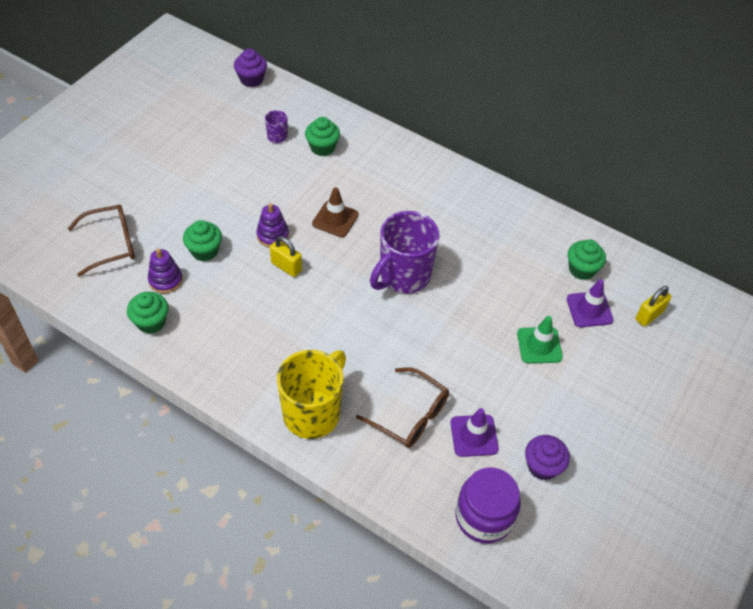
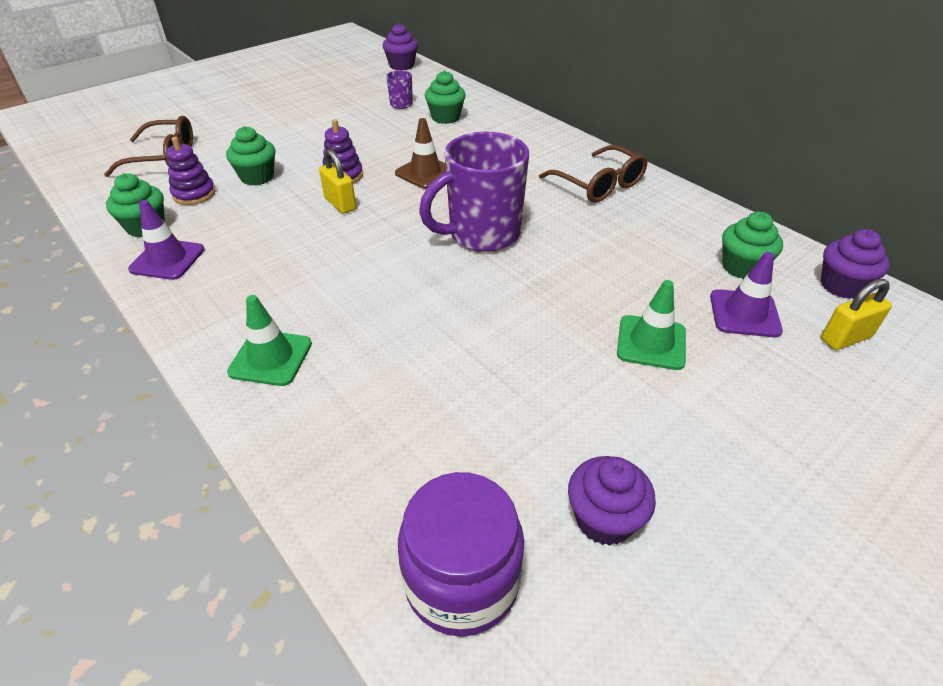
camera: 20 degrees right, 10 degrees down
yellow mug [277,350,346,439] -> green traffic cone [227,295,312,386]
brown glasses [356,367,449,448] -> brown glasses moved to [539,145,648,203]
purple traffic cone [450,408,499,457] -> purple traffic cone moved to [128,200,205,280]
none -> purple cupcake [821,229,890,299]

